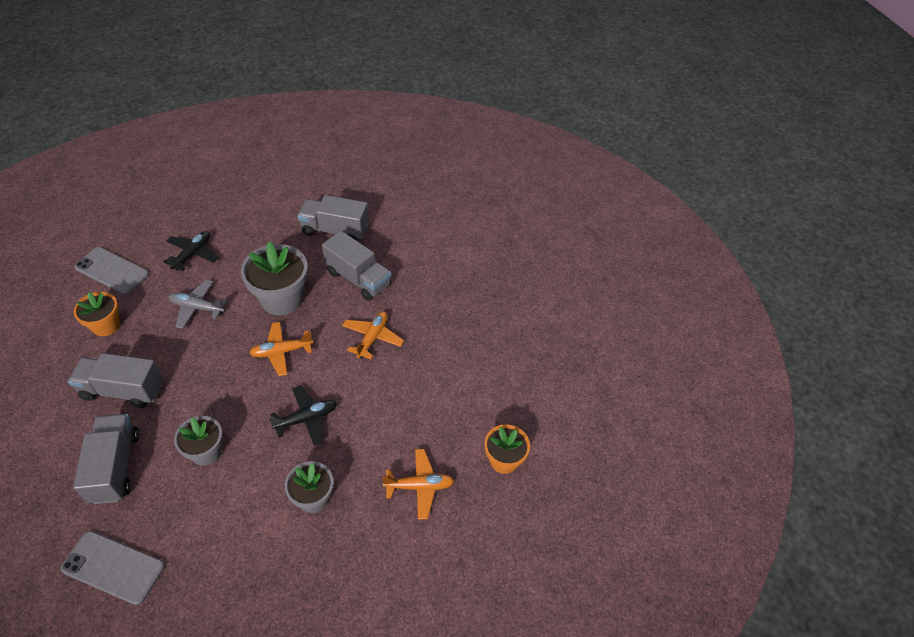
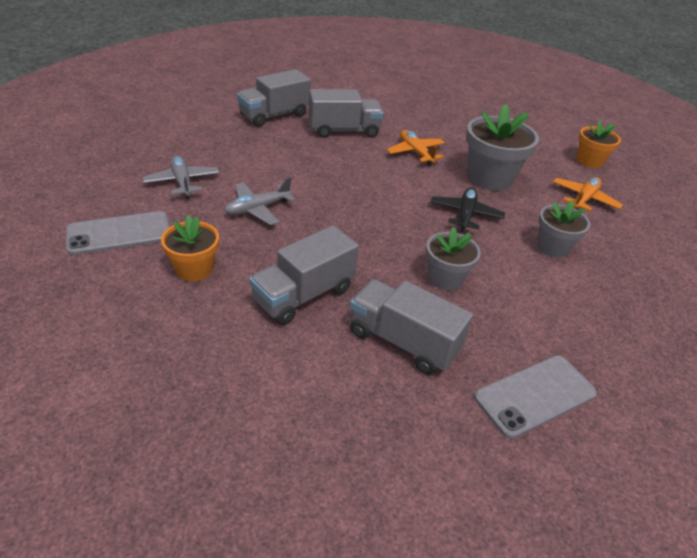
camera: 50 degrees left, 10 degrees down
black plane [163,231,219,271] -> grey plane [142,155,219,199]
grey flower pot [241,241,308,315] -> grey flower pot moved to [466,104,539,191]
orange plane [250,322,313,376] -> none

